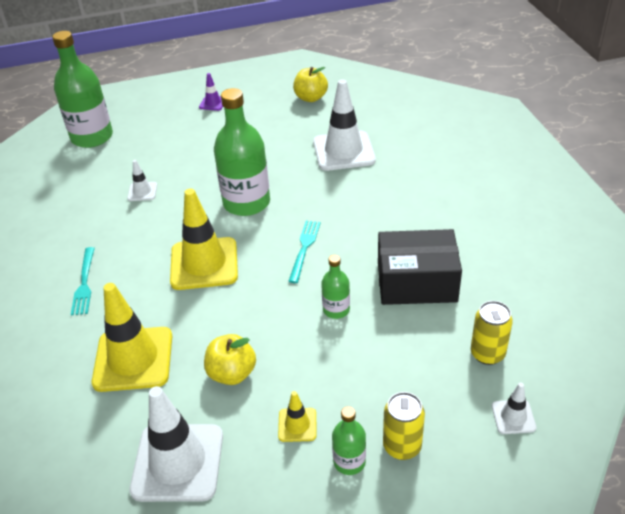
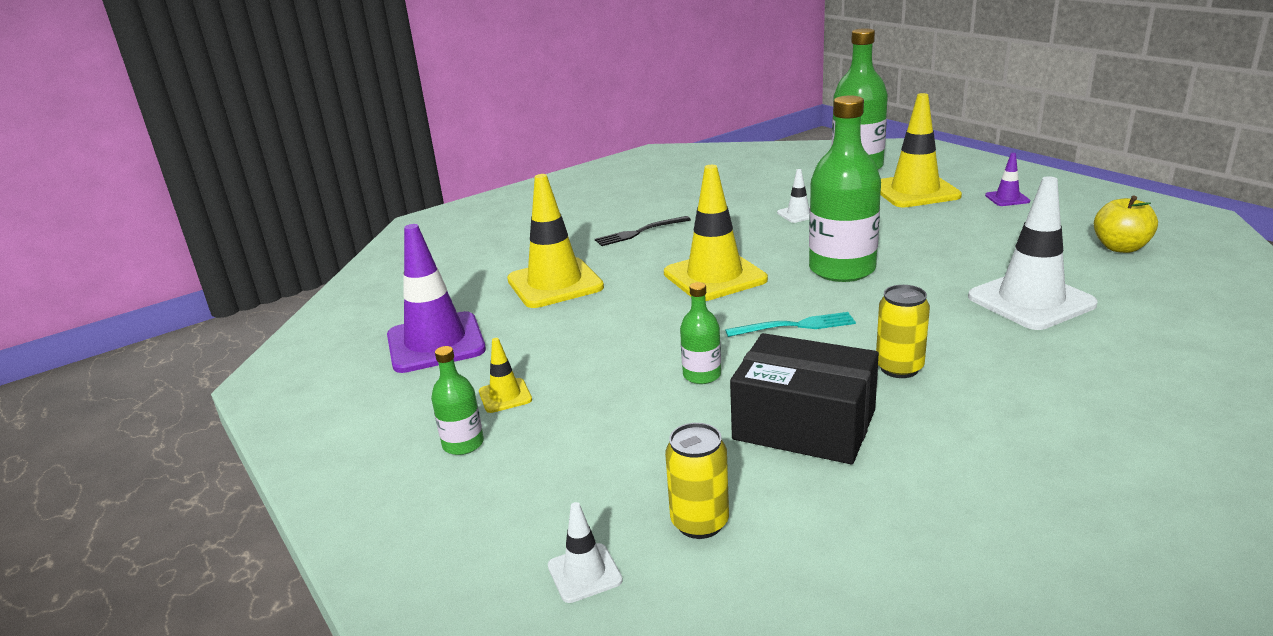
camera: 70 degrees right, 15 degrees down
turquoise fork [71,247,95,315] -> black fork [595,216,691,246]
white traffic cone [130,386,223,502] -> purple traffic cone [387,224,486,373]
yellow apple [204,334,256,385] -> none
black box [378,229,462,305] -> black box turned 45 degrees counterclockwise [730,333,879,464]
yellow can [383,392,425,460] -> yellow can moved to [876,285,930,378]
none -> yellow traffic cone [880,93,962,207]

